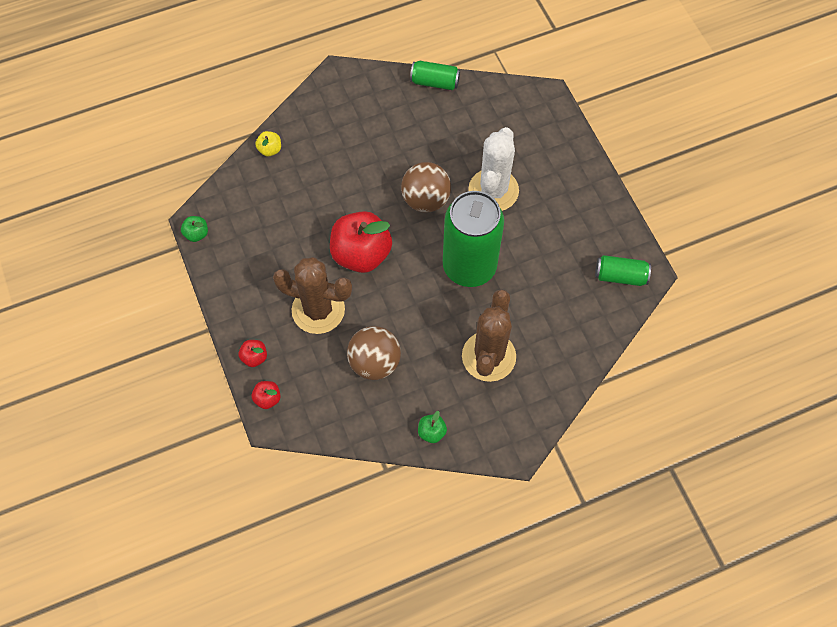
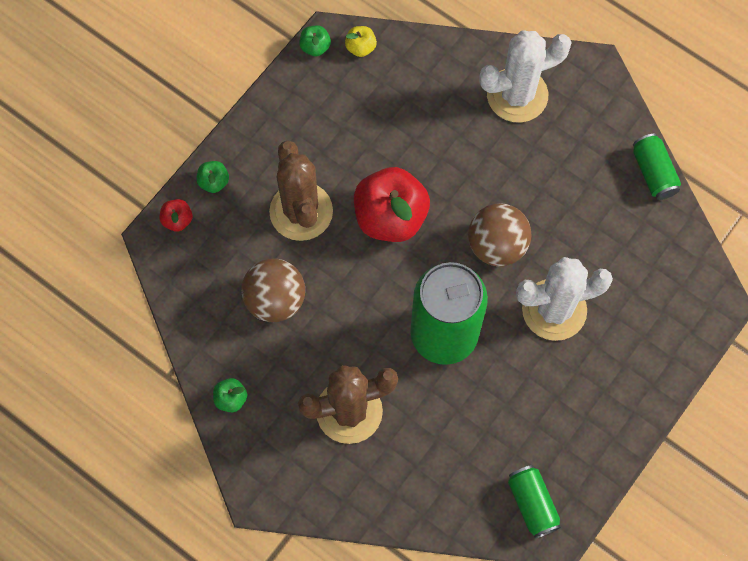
camera: 60 degrees right, 5 degrees up
red apple [239,340,267,367] -> green apple [196,161,229,193]
yellow apple [255,131,281,156] -> yellow apple moved to [345,26,377,57]
none -> white cactus [479,30,572,123]

